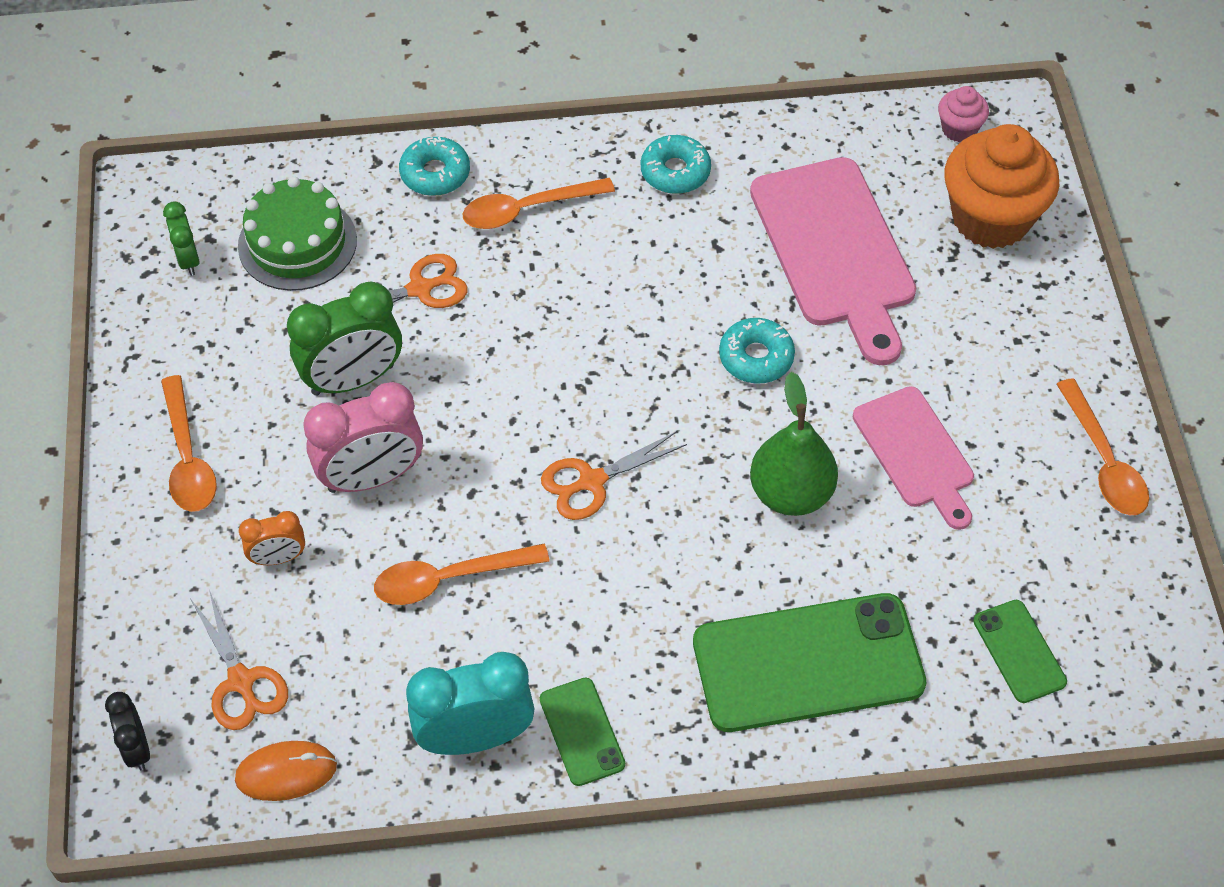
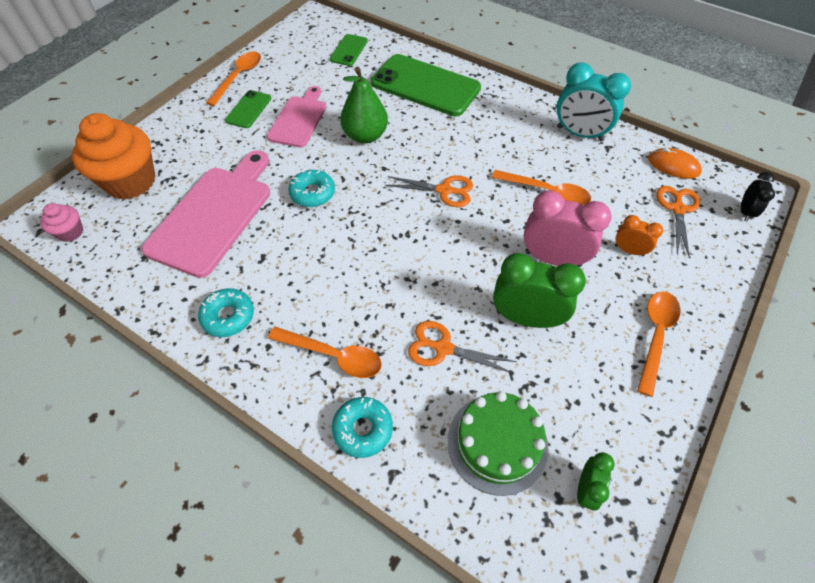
camera: 140 degrees left, 0 degrees up
green phone [540,678,625,786] -> green phone moved to [225,90,271,128]

